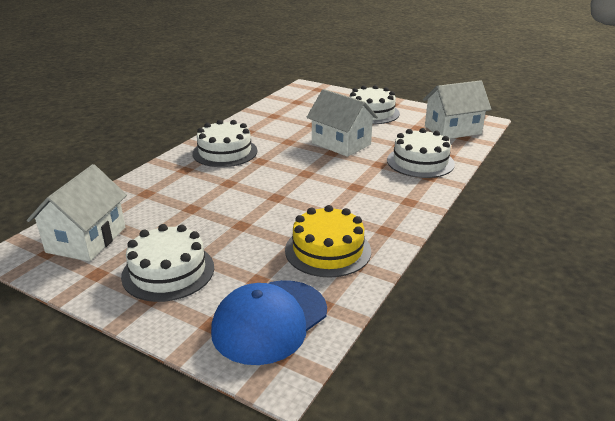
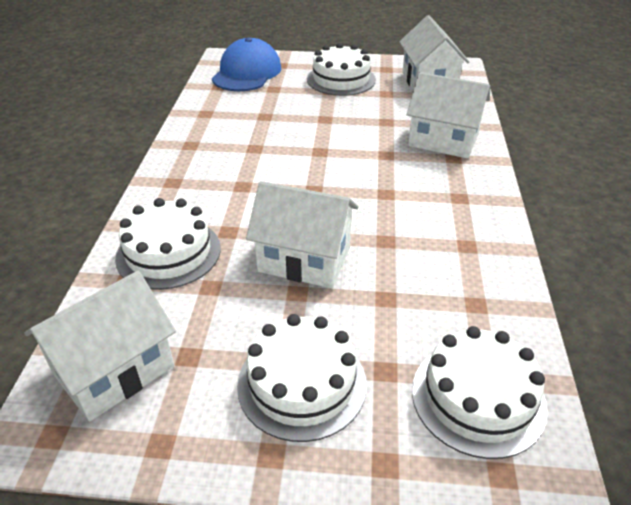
camera: 155 degrees right, 10 degrees up
white cake [192,120,257,167] -> white cake moved to [412,326,548,459]
yellow cake [285,205,371,278] -> none
none -> white house [407,72,490,158]

